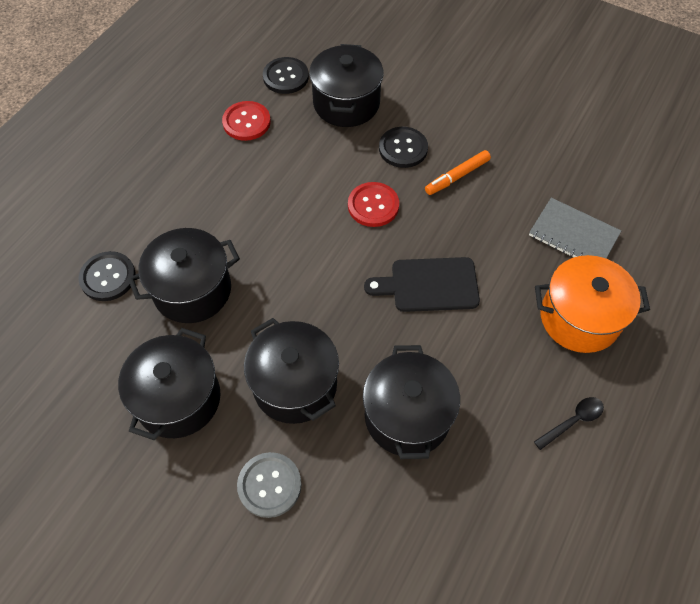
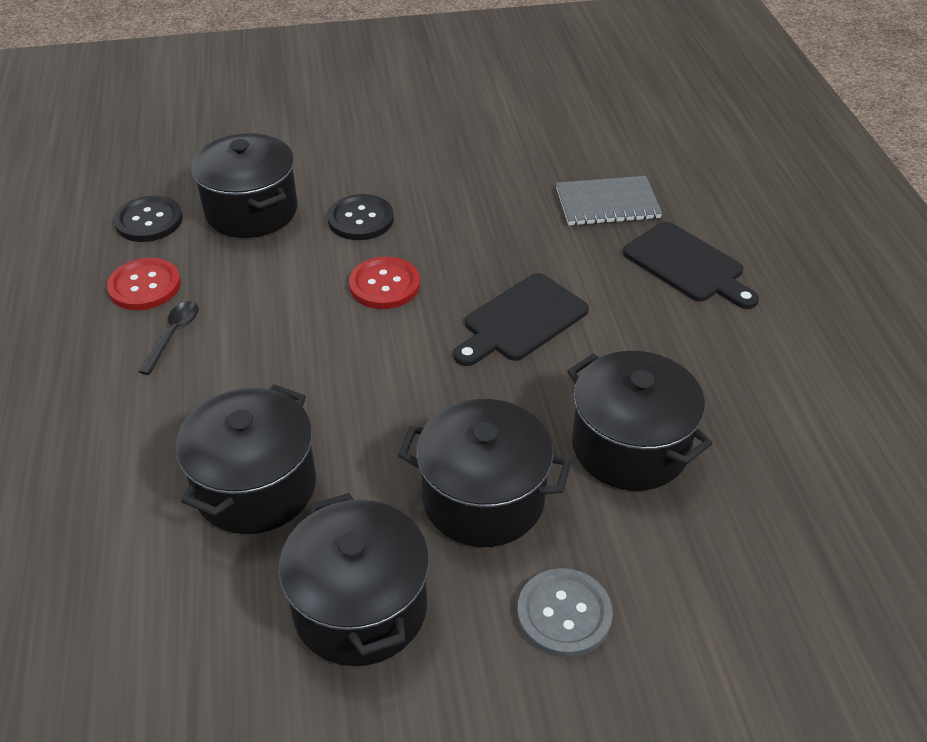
camera: 40 degrees left, 15 degrees down
black button [79,251,136,301] -> none
orange marker [425,150,491,195] -> none
black spoon [534,397,604,450] -> black spoon moved to [138,301,199,375]
orange pot [535,255,650,353] -> black cutting board [623,222,759,309]

